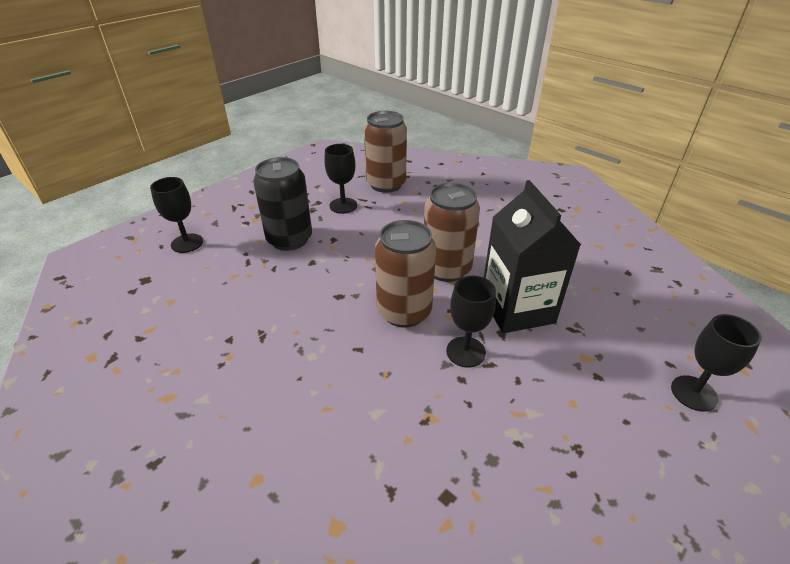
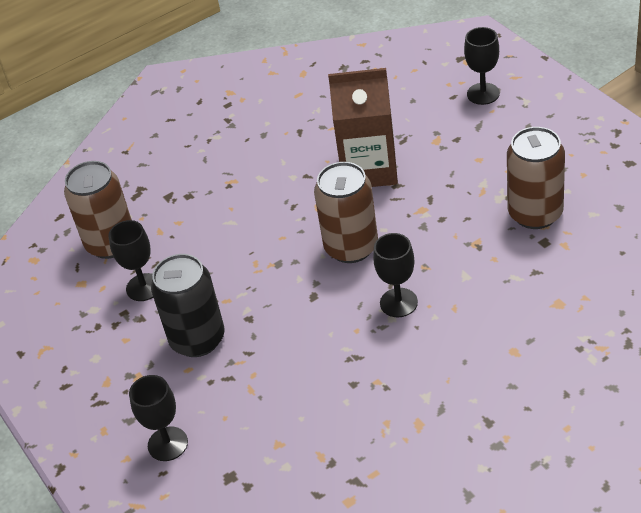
camera: 70 degrees left, 5 degrees up
brown can [424,183,480,282] -> brown can moved to [507,127,565,229]
black goblet [446,276,496,368] -> black goblet moved to [373,233,418,317]
black carton [484,180,581,333] -> brown carton [328,68,398,187]

